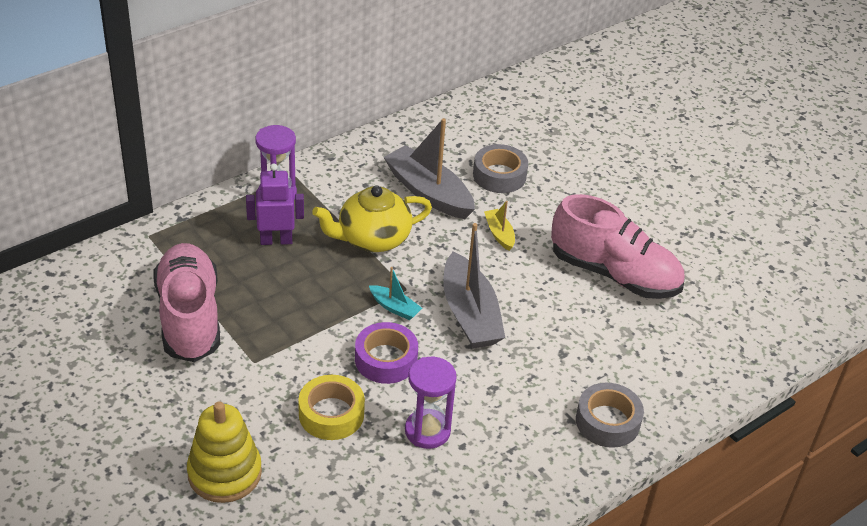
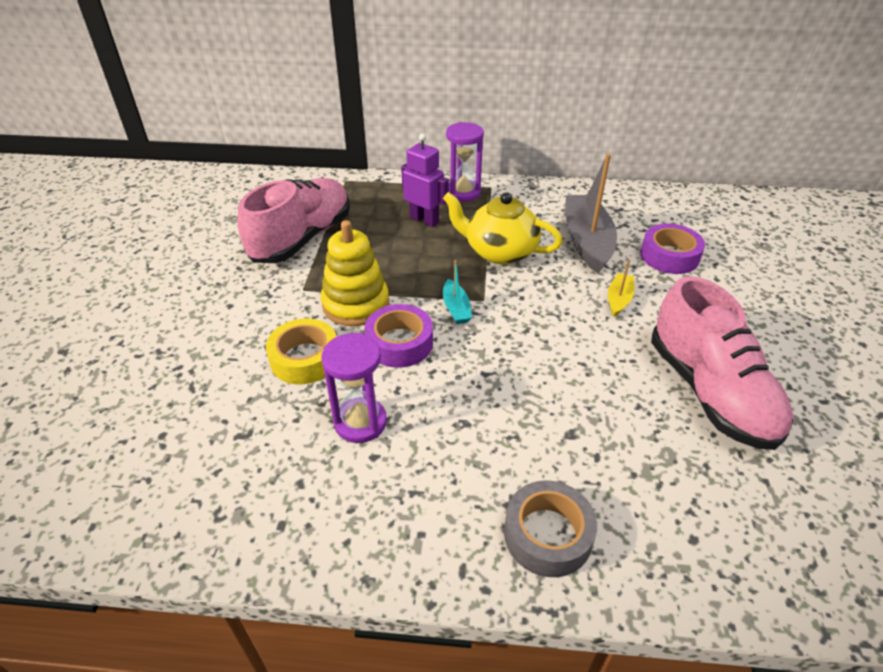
camera: 45 degrees right, 0 degrees up
yellow stacking toy [187,401,262,503] -> yellow stacking toy moved to [321,220,389,326]
grey boat [443,223,505,348] -> none
grey tape [473,144,528,193] -> purple tape [640,224,705,274]

